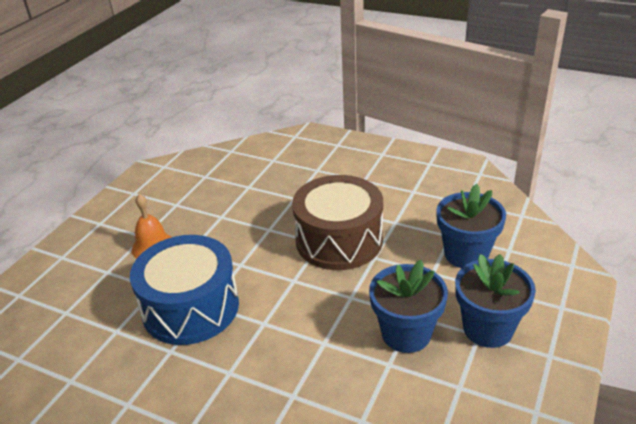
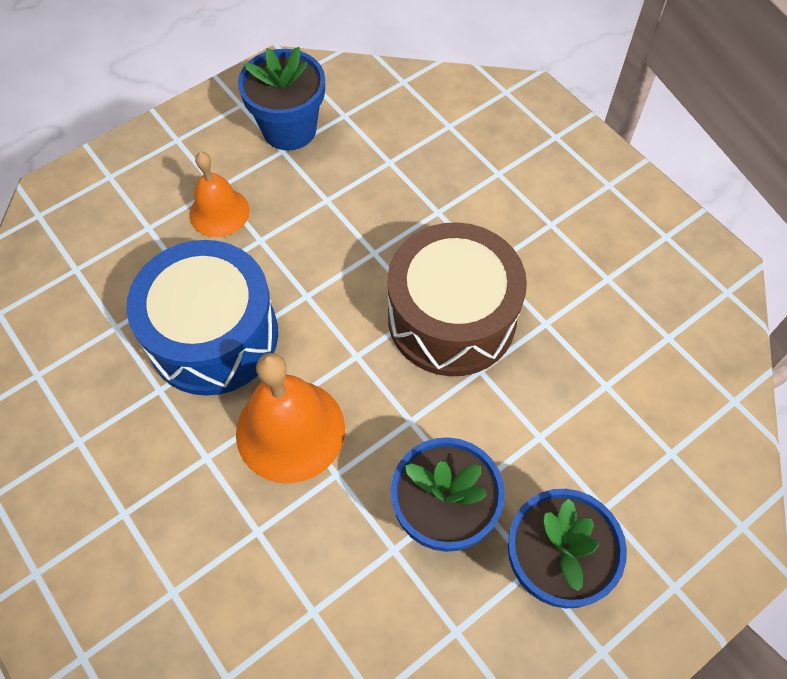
camera: 25 degrees right, 25 degrees up
blue flower pot [436,184,506,268] -> blue flower pot moved to [238,47,325,151]
none -> orange bell [236,353,345,483]

